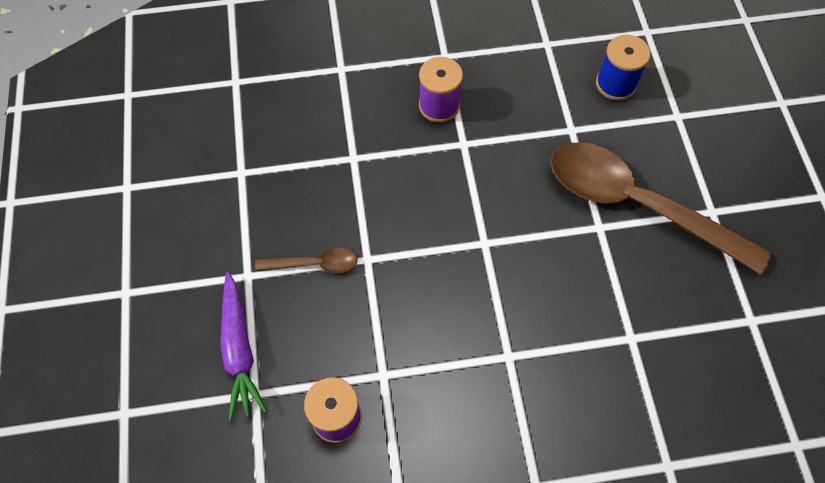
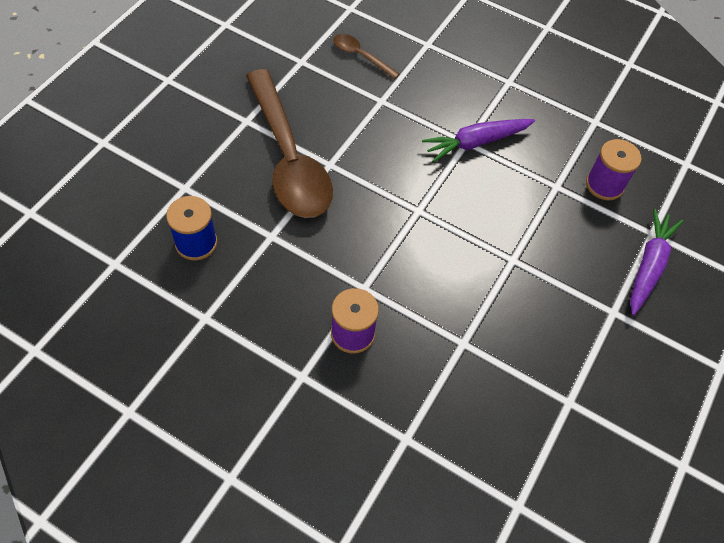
camera: 145 degrees left, 5 degrees down
brown spoon [255,248,358,274] -> brown spoon moved to [333,34,400,79]
none -> purple carrot [422,119,535,162]

